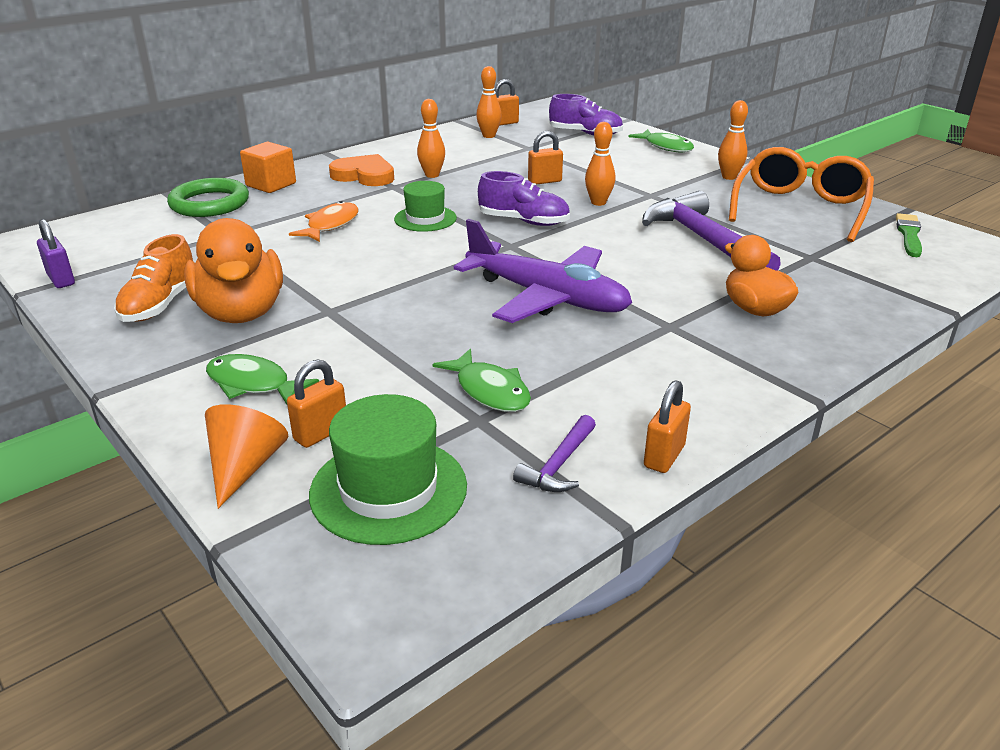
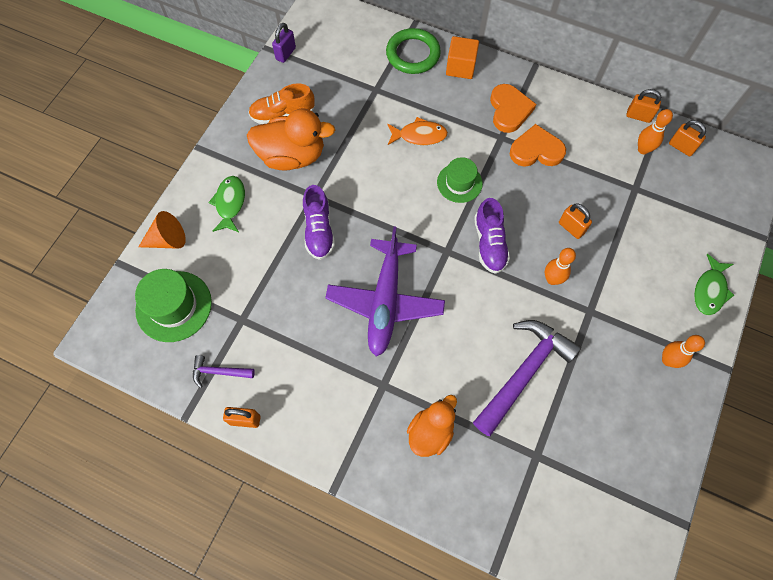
camera: 65 degrees right, 35 degrees up
orange duck [184,218,283,323] -> orange duck turned 135 degrees counterclockwise [247,108,335,170]
orange padlock [287,359,346,448] -> orange padlock moved to [626,89,661,123]
orange bowling pin [417,99,445,178] -> orange heart [510,124,566,167]
green fish [432,349,531,412] -> none
purple shoe [549,94,623,135] -> purple shoe moved to [303,185,335,260]
orange glasses [729,147,874,242] -> none
green brush [896,213,922,257] -> none

